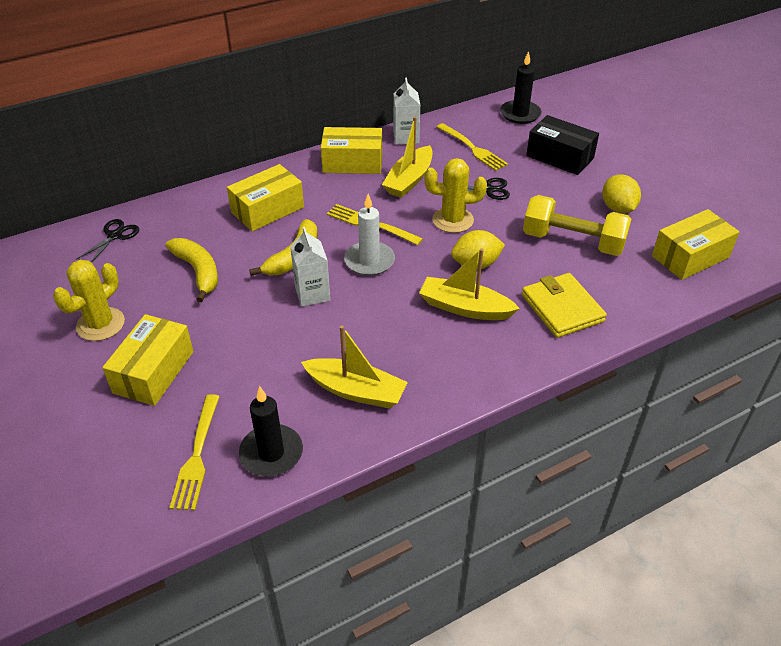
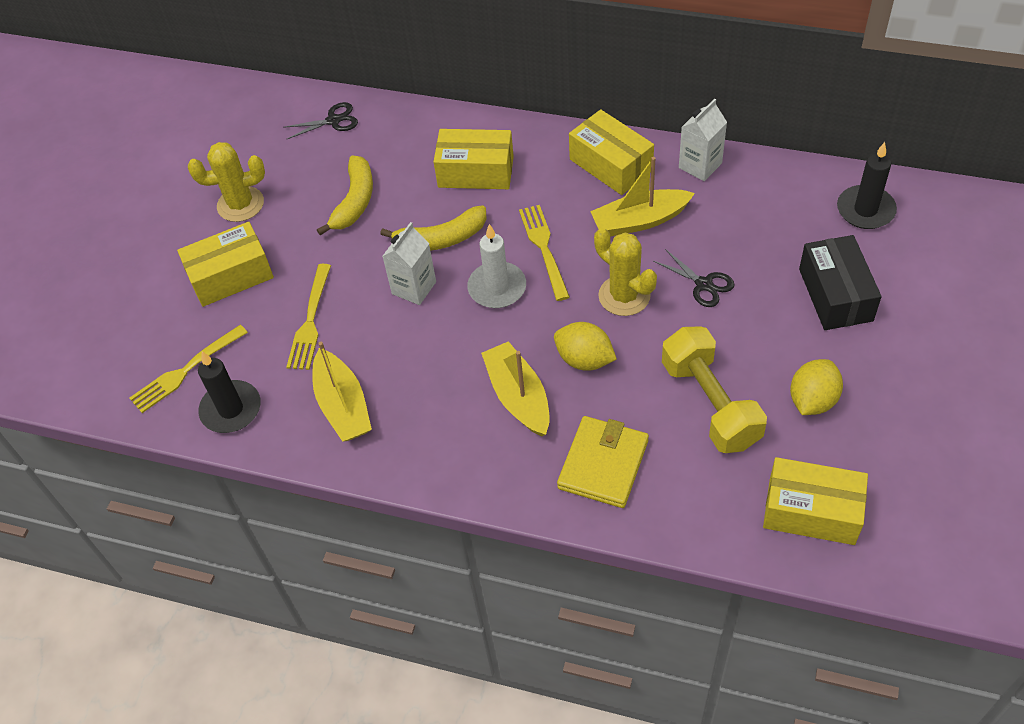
camera: 50 degrees right, 10 degrees up
yellow fork [437,123,508,171] -> yellow fork moved to [286,264,331,370]

